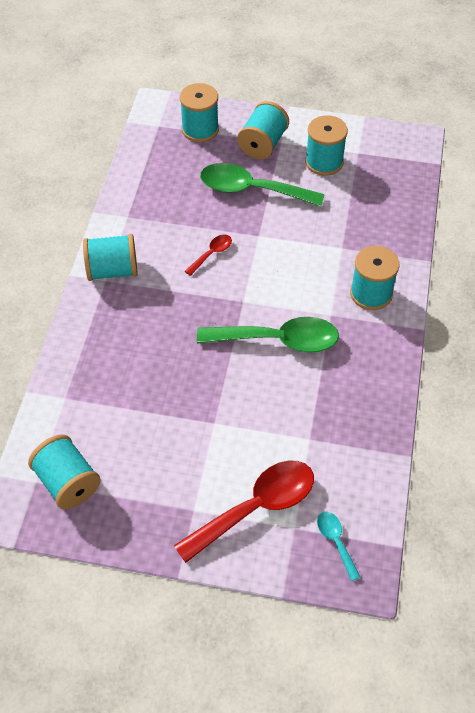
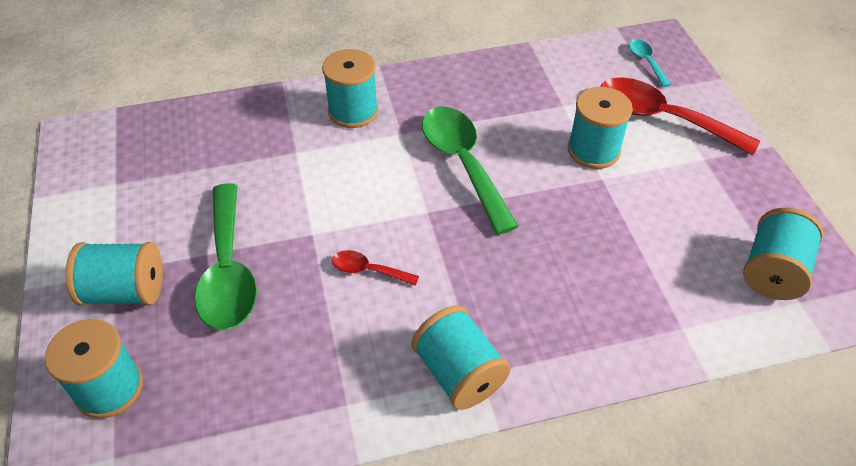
camera: 115 degrees left, 5 degrees down
turquoise spool [305,115,348,176] -> turquoise spool moved to [568,87,633,169]
turquoise spoon [317,511,360,581] -> turquoise spoon turned 120 degrees clockwise [629,39,671,87]

